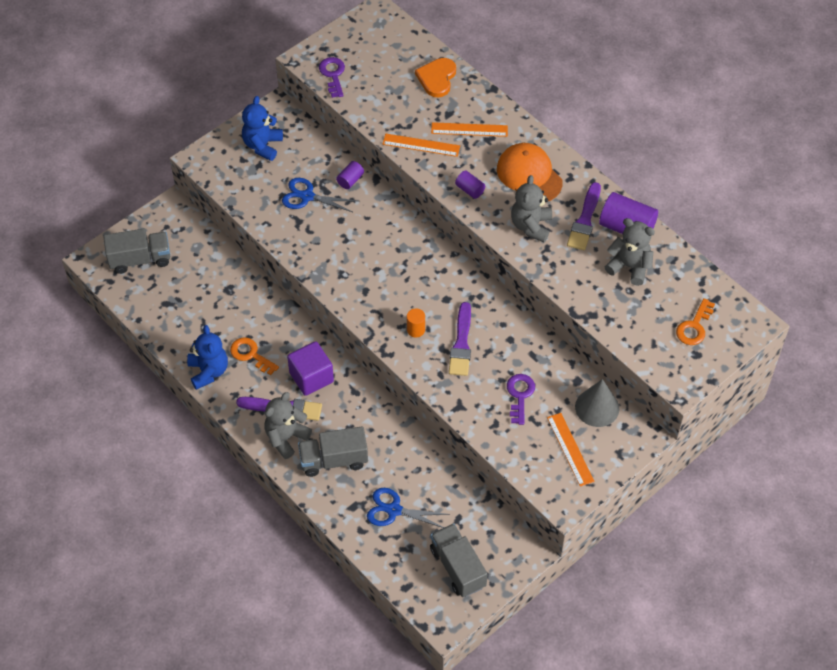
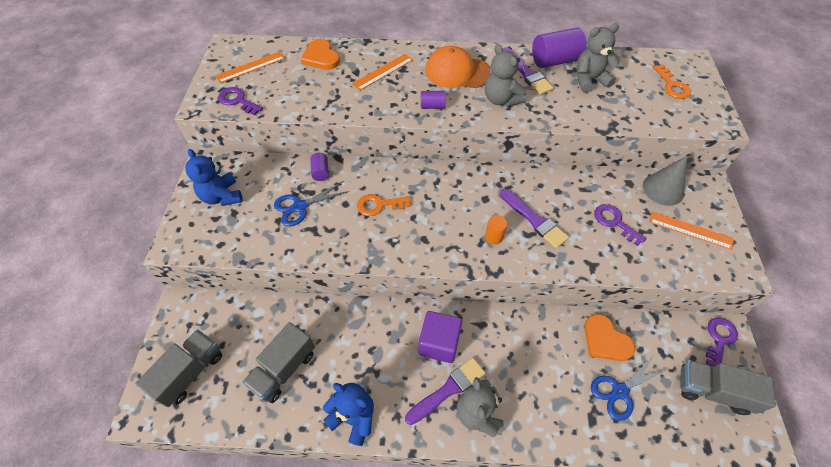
camera: 45 degrees left, 0 degrees up
orange key [230,337,279,375] -> orange key moved to [357,194,411,216]
grey truck [298,426,368,477] -> grey truck moved to [242,322,315,403]
orange ruler [382,134,460,157] -> orange ruler moved to [215,52,285,83]
none -> orange heart [584,314,635,361]
none -> purple key [706,318,738,367]

